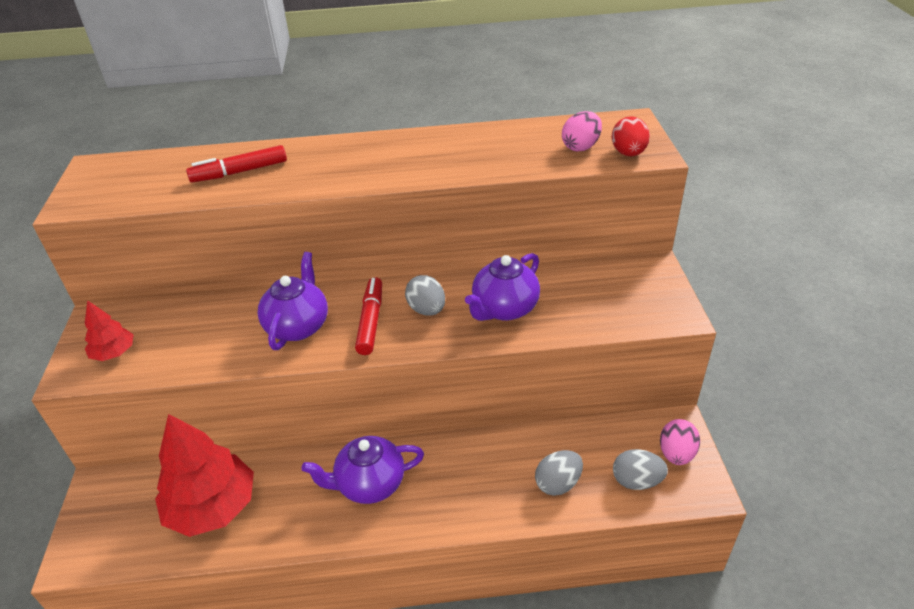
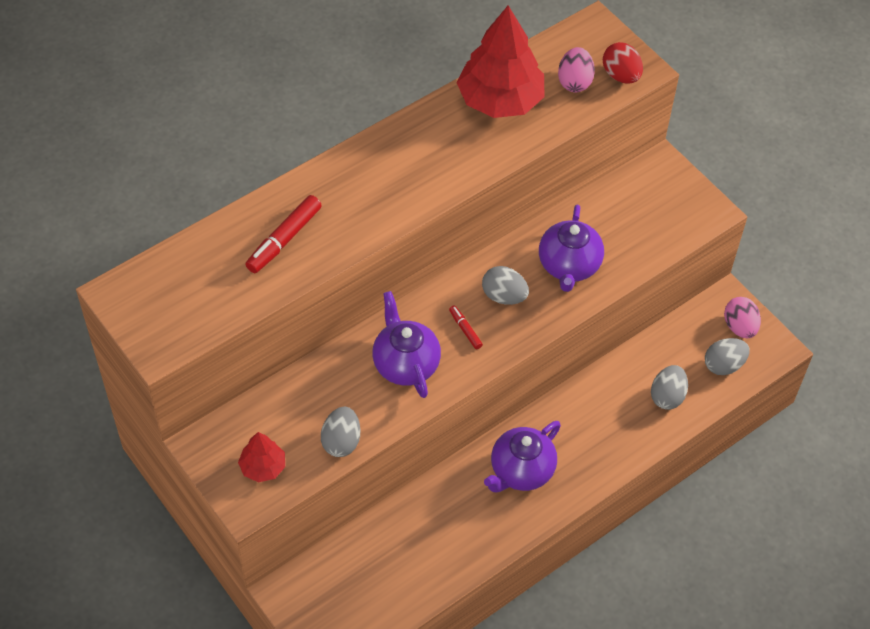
camera: 35 degrees left, 15 degrees up
red tree [155,414,254,537] -> red tree moved to [456,5,544,118]
red marker [355,277,382,355] -> red marker [449,305,483,349], size x0.54
none -> grey egg [321,407,360,457]

